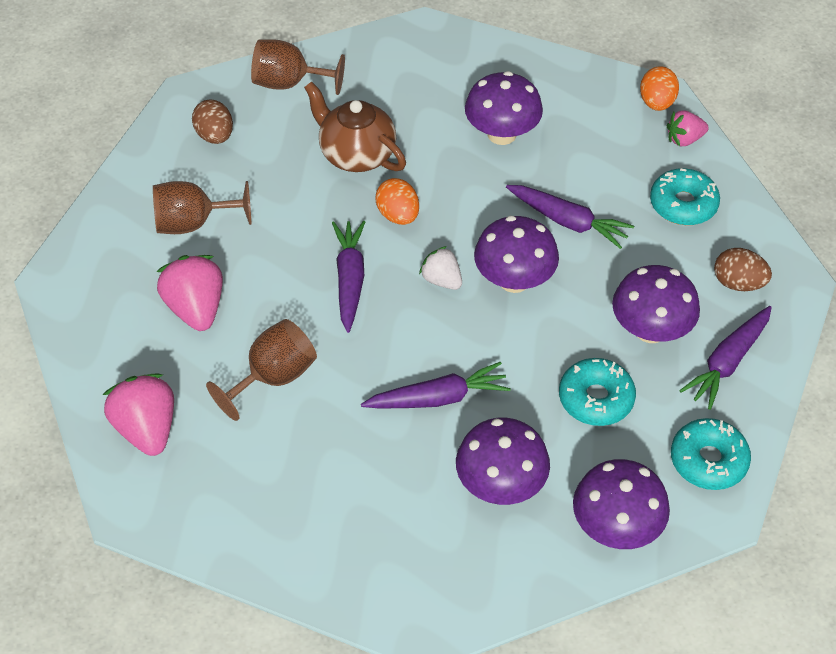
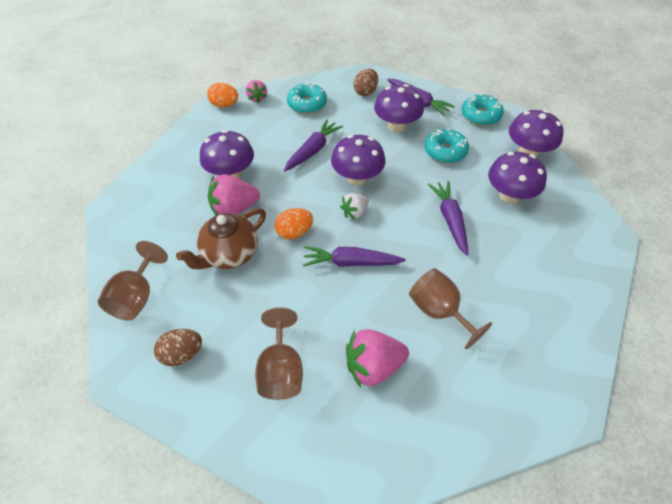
camera: 85 degrees left, 0 degrees up
pink strawberry [103,374,174,456] -> pink strawberry moved to [208,174,260,215]

